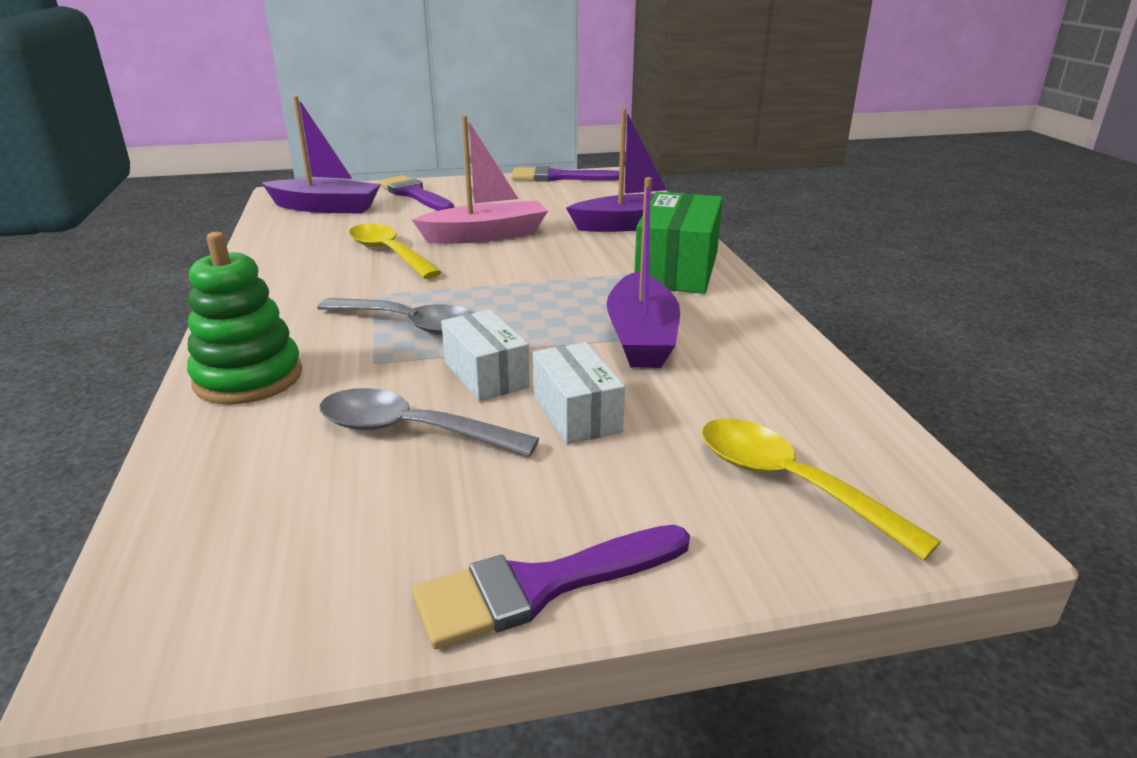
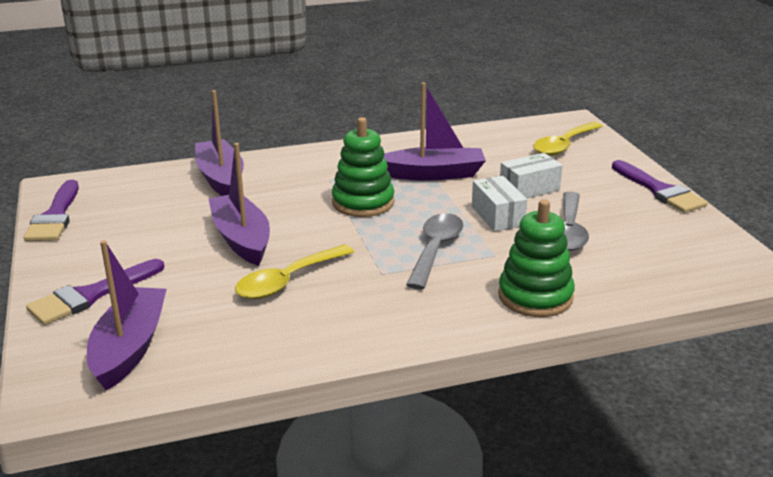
camera: 95 degrees left, 0 degrees up
pink boat [412,116,548,244] -> purple boat [209,143,270,266]
white box [441,310,530,401] -> white box turned 75 degrees counterclockwise [472,176,527,231]
green box [634,192,723,294] -> none
none -> green stacking toy [332,117,394,217]

